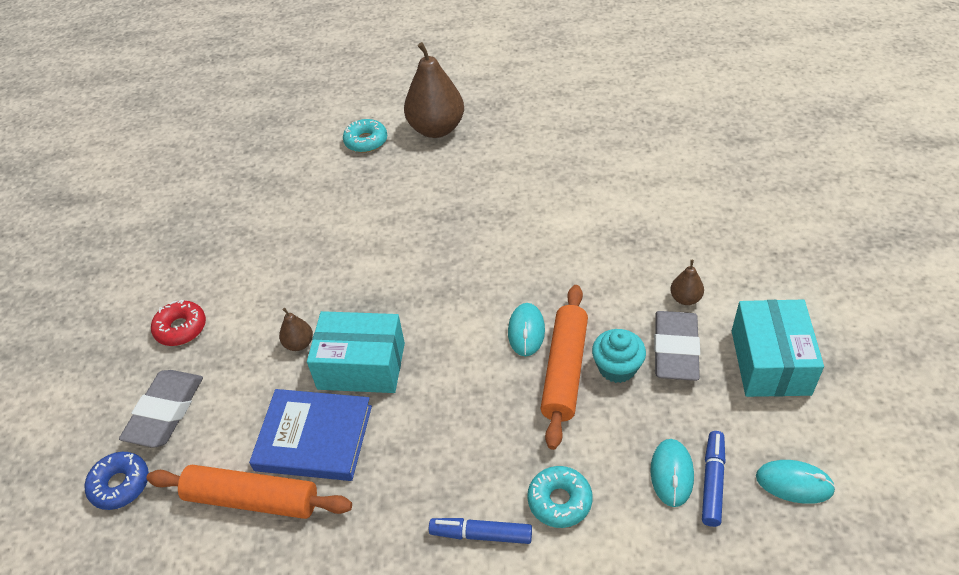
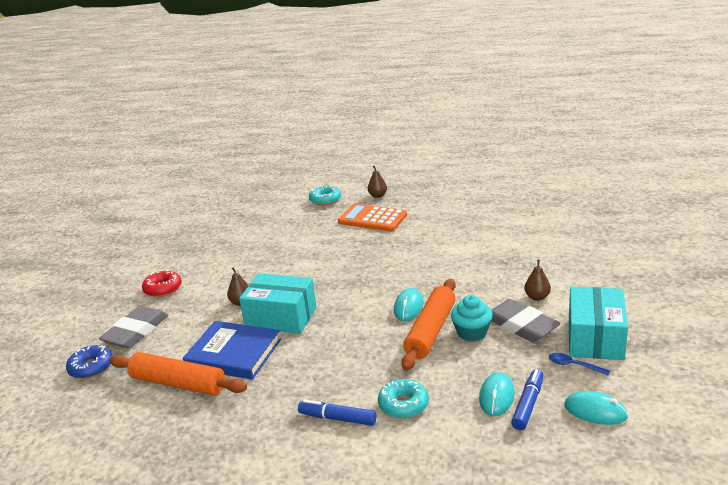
camera: 10 degrees right, 20 degrees down
brown pear [404,42,464,138] -> brown pear [368,166,387,198], size x0.45
grey eraser [654,311,700,381] -> grey eraser turned 60 degrees counterclockwise [491,299,561,342]
none -> orange calculator [338,204,407,232]
none -> blue spoon [549,353,610,376]

